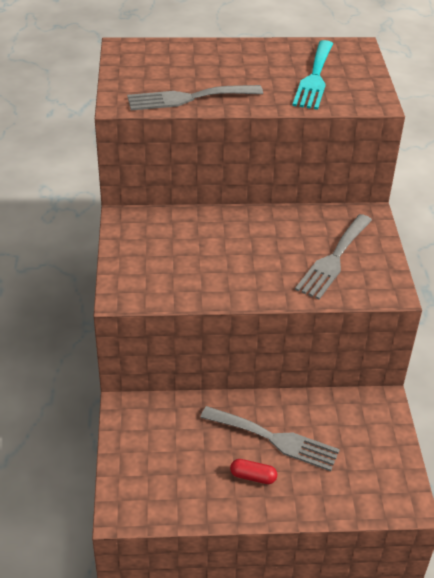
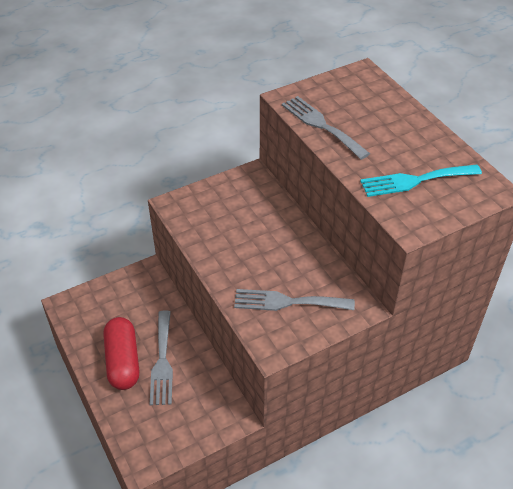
camera: 65 degrees right, 5 degrees up
red capsule [230,459,277,484] -> red capsule [103,317,139,390], size x2.26

